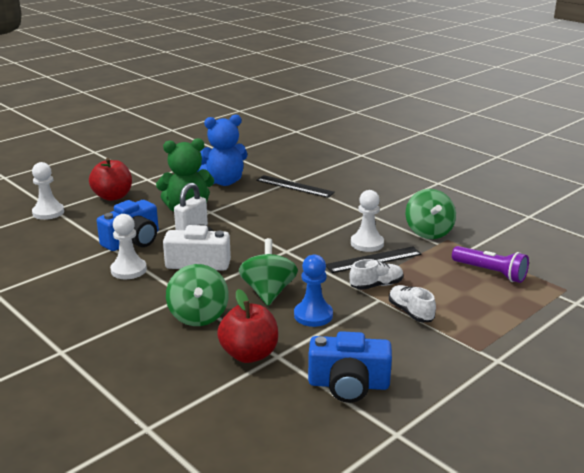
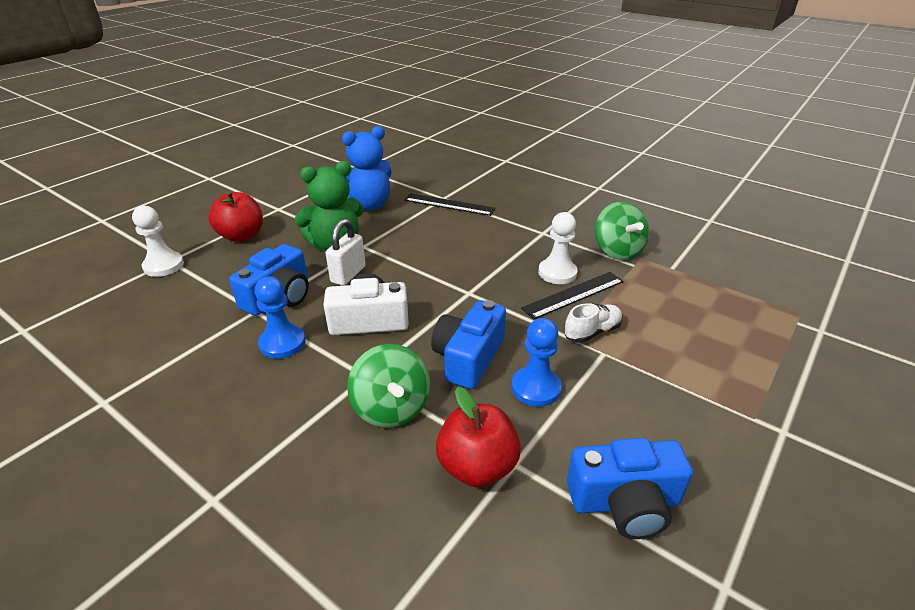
camera: 10 degrees left, 10 degrees up
white pawn [110,214,147,279] -> blue pawn [255,276,306,359]
green spinning top [239,238,298,306] -> blue camera [431,300,506,389]
white shoe [389,285,436,322] -> none
purple flashlight [452,246,529,283] -> none

